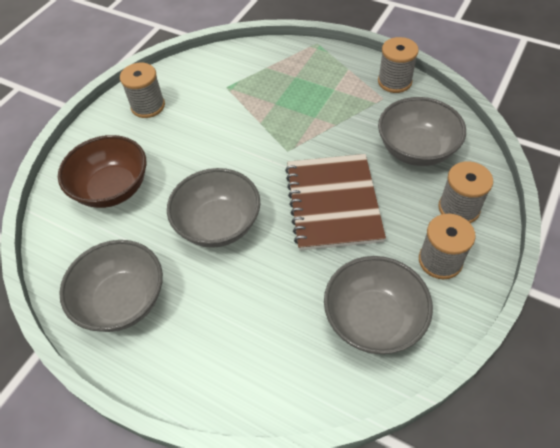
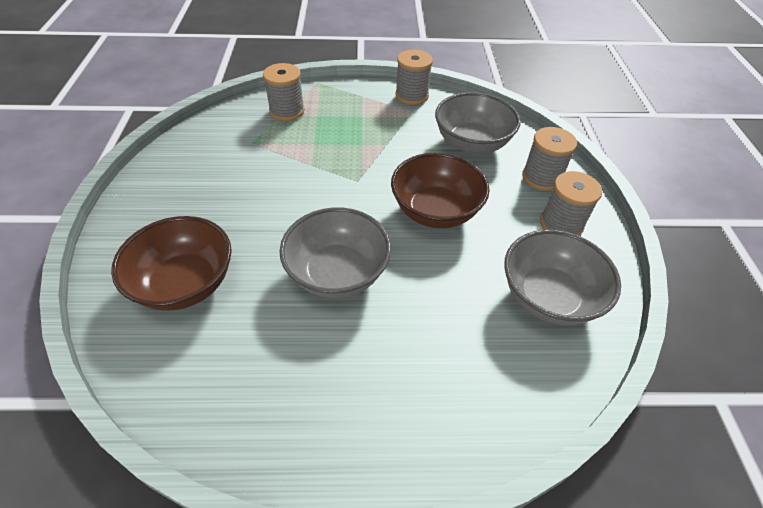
camera: 35 degrees left, 5 degrees down
grey bowl [59,240,163,332] -> none
grey spool [120,63,165,118] -> grey spool moved to [263,63,305,121]
brown notebook [285,154,386,251] -> brown bowl [391,153,490,228]

